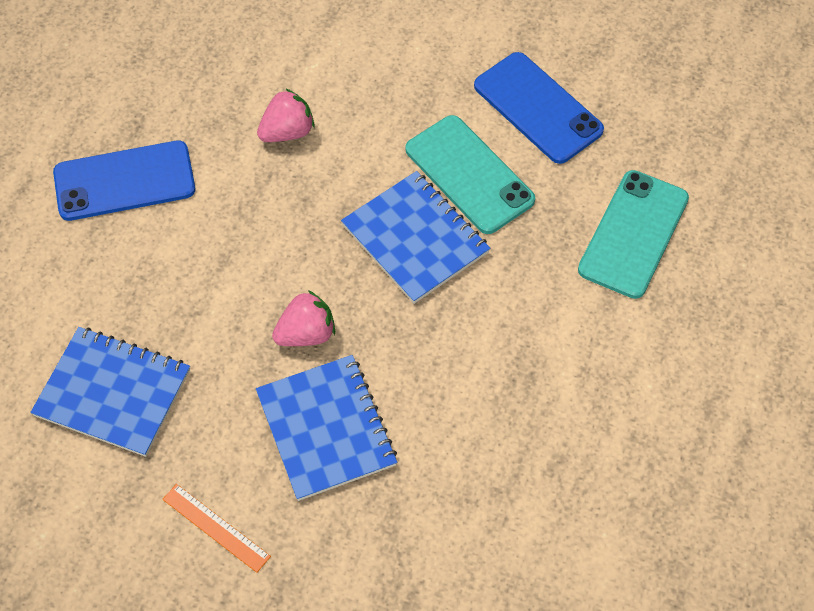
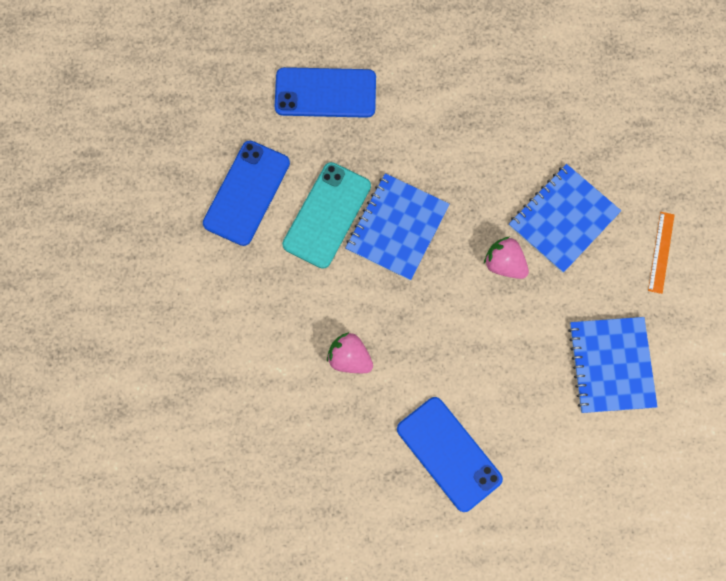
camera: 115 degrees left, 15 degrees up
turquoise phone [578,170,689,299] -> blue phone [275,67,376,118]

